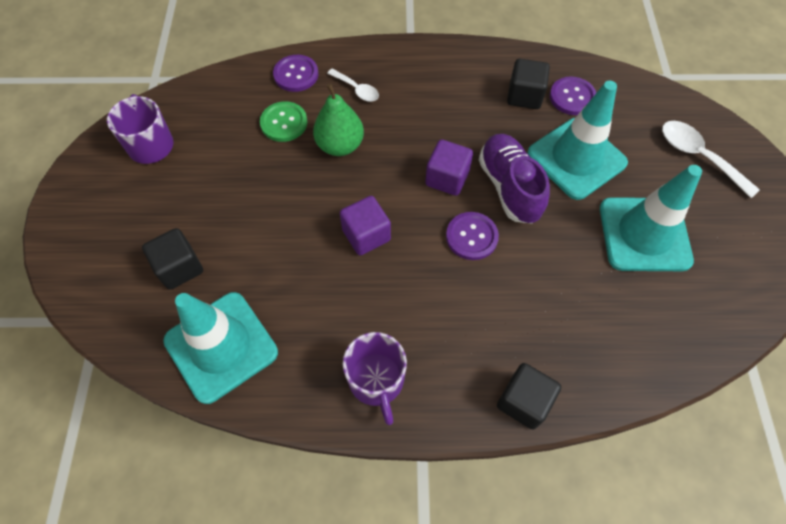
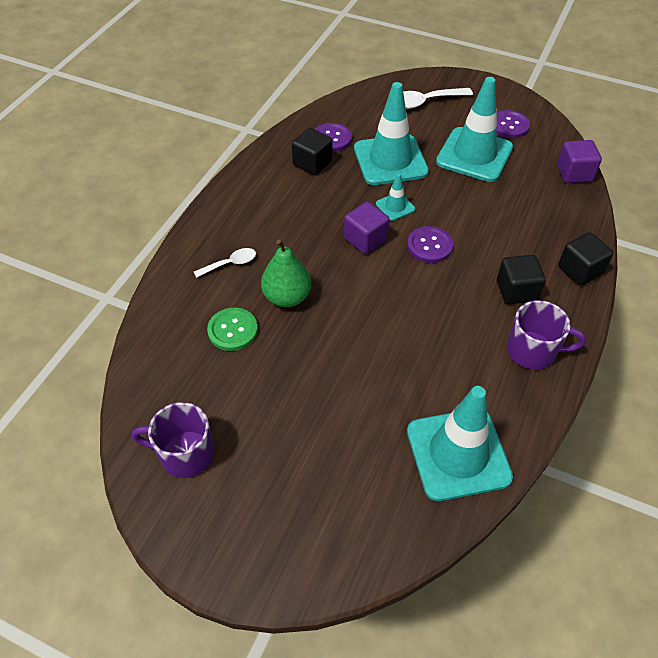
camera: 65 degrees left, 10 degrees down
black cube [142,228,203,290] -> black cube moved to [497,255,545,304]
purple button [273,55,318,92] -> purple button moved to [496,110,530,138]
purple cube [340,196,391,255] -> purple cube moved to [557,140,602,183]
purple shoe [479,134,550,223] -> turquoise traffic cone [376,173,415,221]

